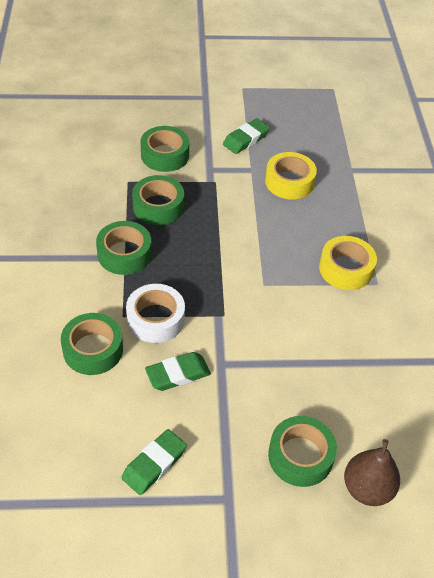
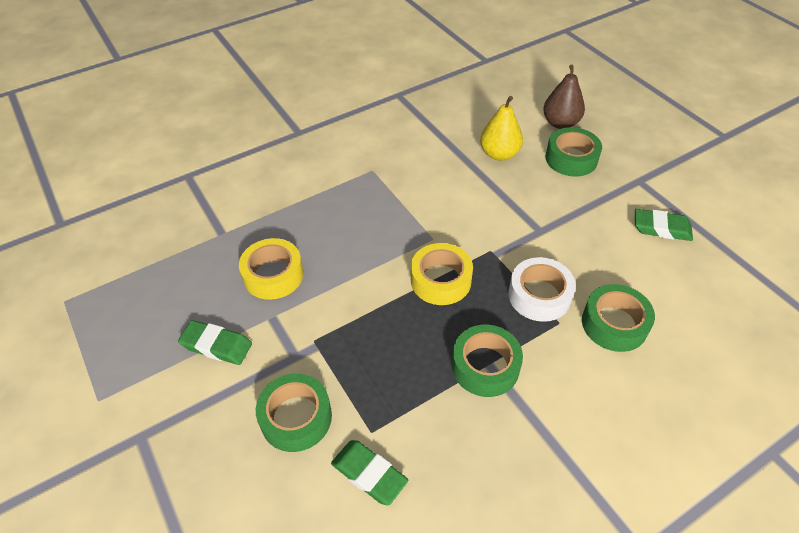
camera: 115 degrees left, 0 degrees up
green tape [132,175,184,225] -> none
green eraser [145,352,211,391] -> green eraser moved to [331,440,408,506]
yellow tape [319,236,377,290] -> yellow tape moved to [411,243,473,305]
none -> yellow pear [480,96,523,161]

